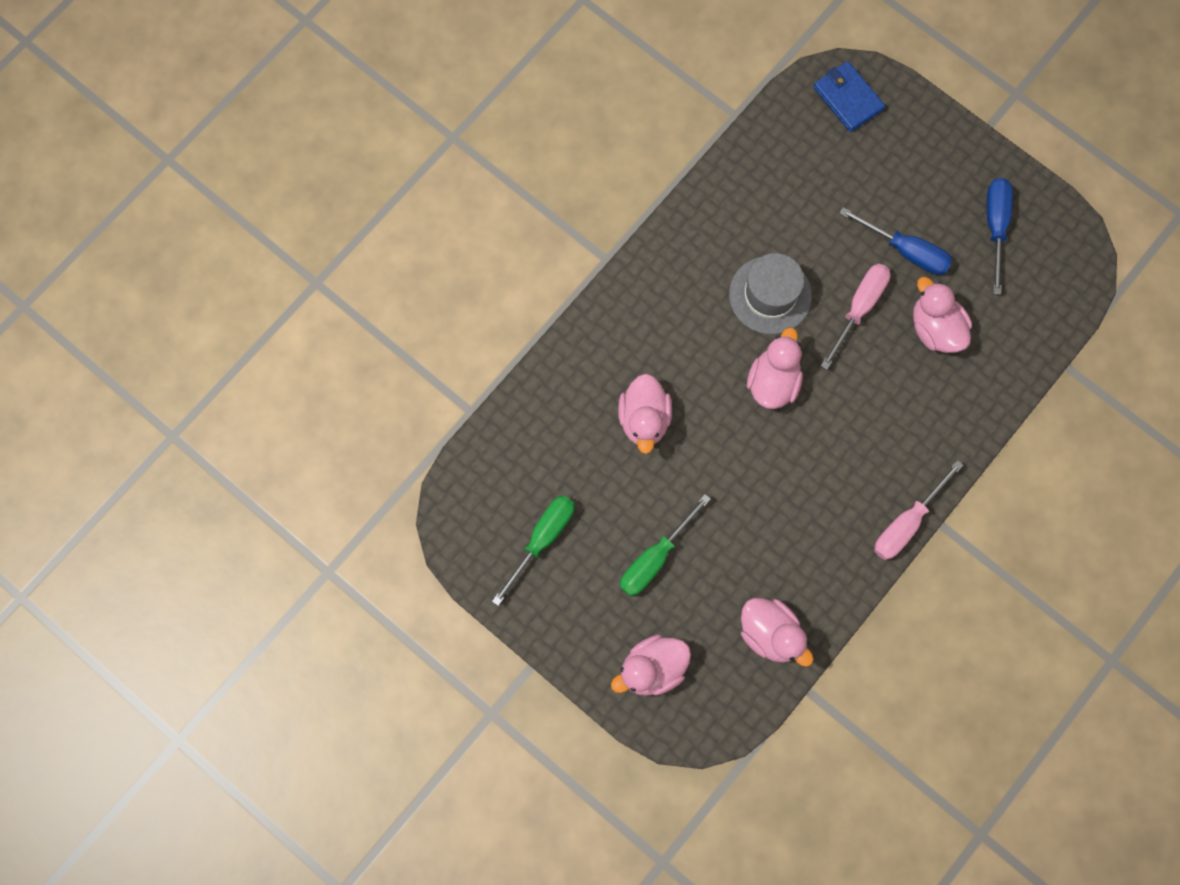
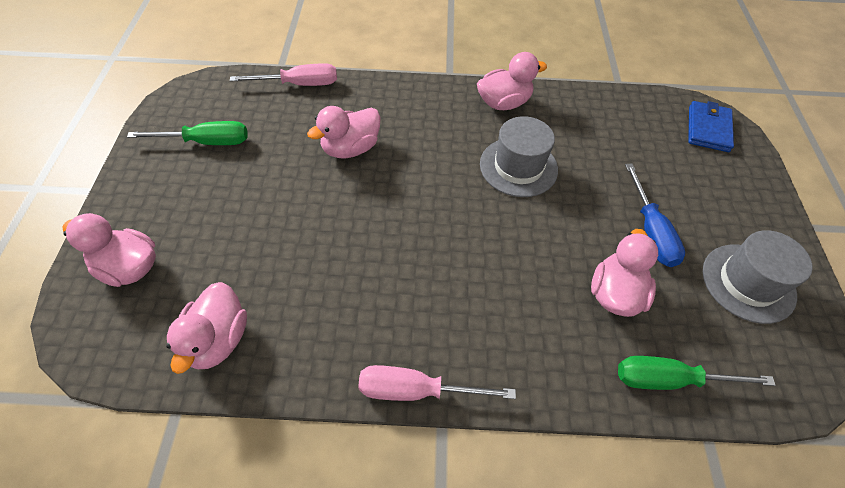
camera: 50 degrees right, 20 degrees down
green screwdriver [620,494,711,596] -> green screwdriver moved to [618,356,776,390]
pink duck [747,328,803,409] -> pink duck moved to [477,52,547,110]
pink screwdriver [821,263,891,370] -> pink screwdriver moved to [230,63,337,86]
blue screwdriver [987,178,1013,295] -> grey hat [703,230,813,324]

